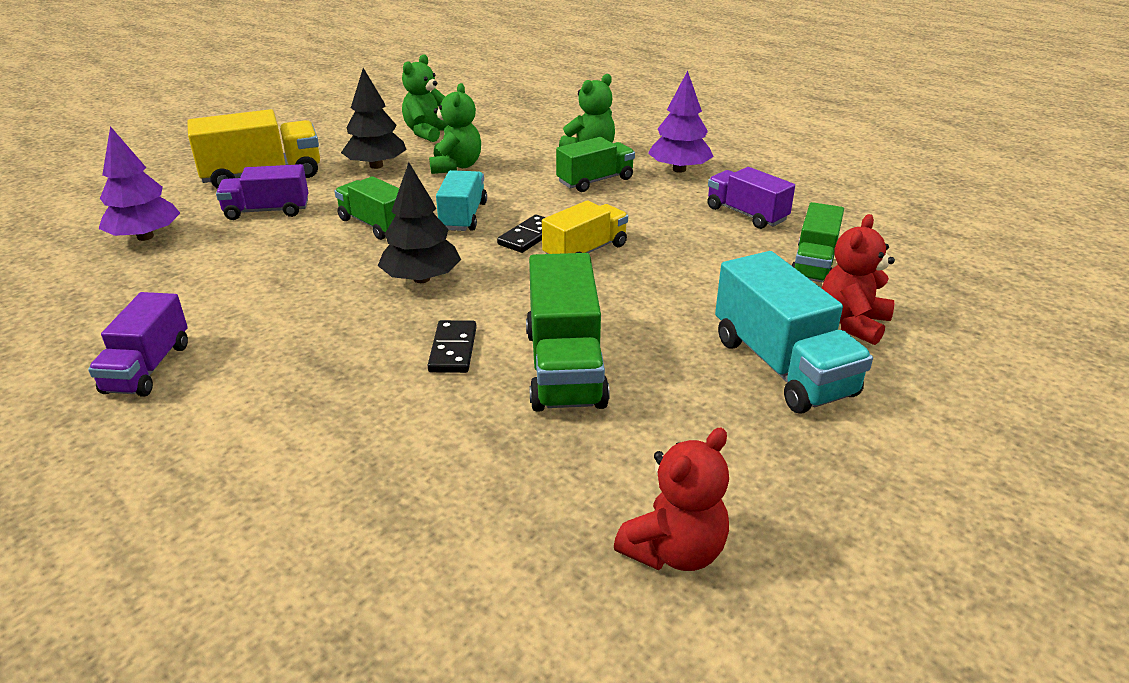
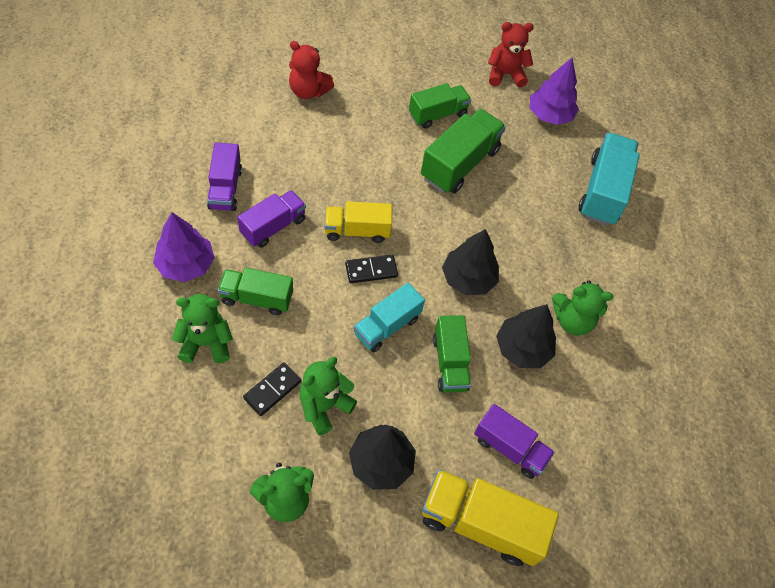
camera: 145 degrees left, 25 degrees up
purple truck [88,292,188,397] -> purple truck moved to [237,190,306,248]
purple tree [99,126,180,241] -> purple tree moved to [530,58,579,125]
black domino [427,320,476,373] -> black domino moved to [243,362,302,416]
turquoise truck [715,251,873,414] -> turquoise truck moved to [578,133,640,226]
green truck [791,202,844,282] -> green truck moved to [409,83,471,129]
red teddy bear [822,214,895,345] -> red teddy bear turned 45 degrees clockwise [289,41,334,99]
none -> black tree [496,304,556,368]
none -> green teddy bear [552,281,614,336]

